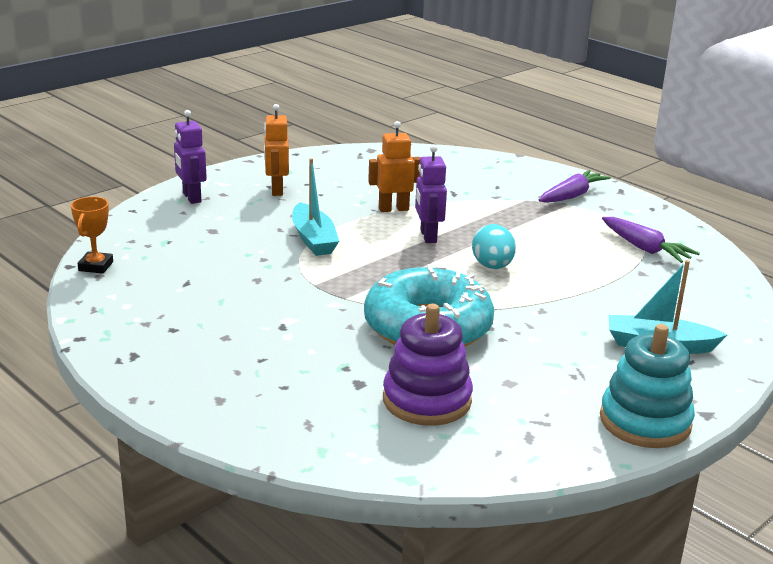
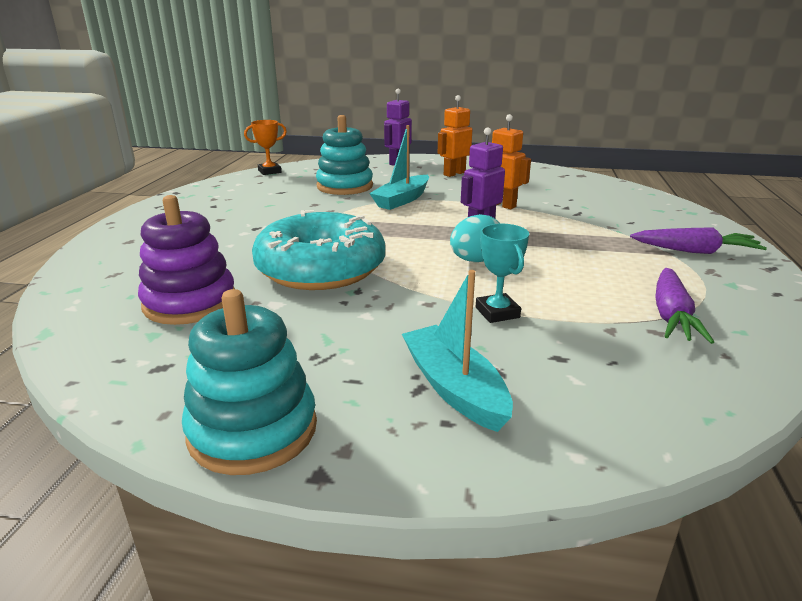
camera: 55 degrees right, 0 degrees up
none -> turquoise stacking toy [316,115,373,195]
none -> turquoise trophy [476,224,529,323]

